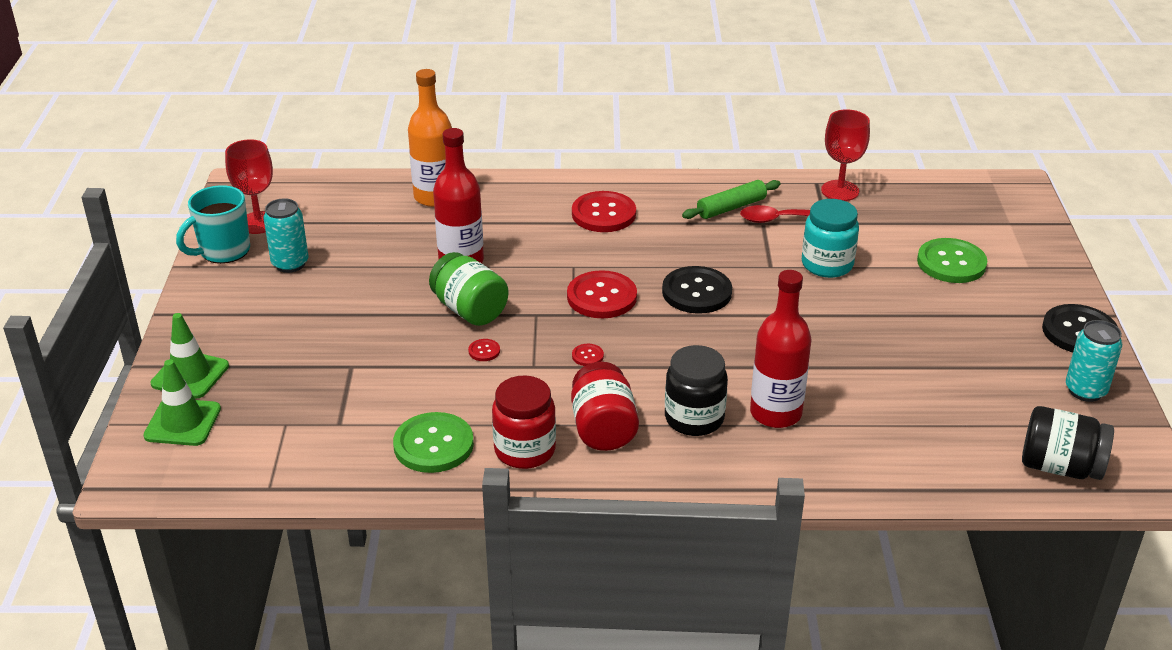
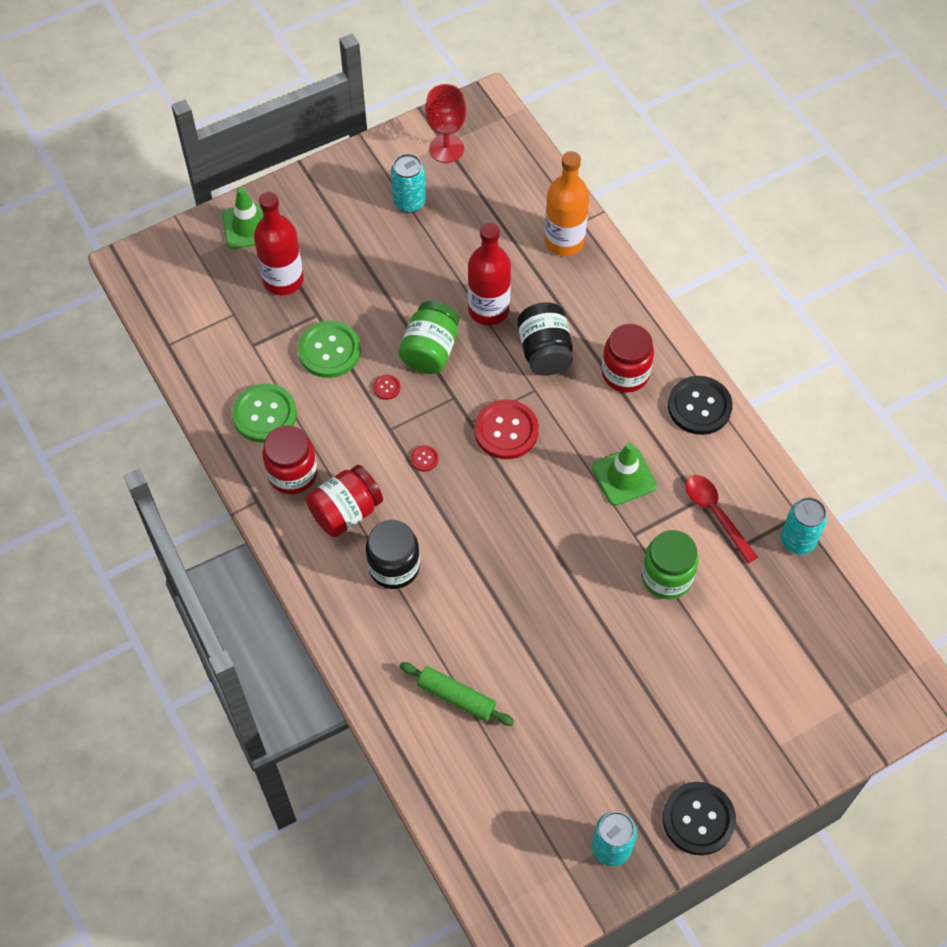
camera: 60 degrees right, 25 degrees up
green traffic cone [143,359,221,446] -> green traffic cone moved to [592,443,657,506]
turquoise mug [176,185,250,264] -> none
red button [572,191,636,232] -> red jar [602,324,654,393]
black button [662,266,732,314] -> black button moved to [668,376,733,435]
green rolling pin [682,180,781,219] -> green rolling pin moved to [400,662,514,726]
red bottle [750,270,812,428] -> red bottle moved to [254,192,304,295]
turquoise jar [802,199,859,278] -> green jar [642,530,699,599]
red goblet [821,109,870,201] -> turquoise can [781,497,827,554]
green button [917,238,987,283] -> green button moved to [298,321,361,378]
black jar [1022,406,1114,480] -> black jar moved to [517,302,573,376]

